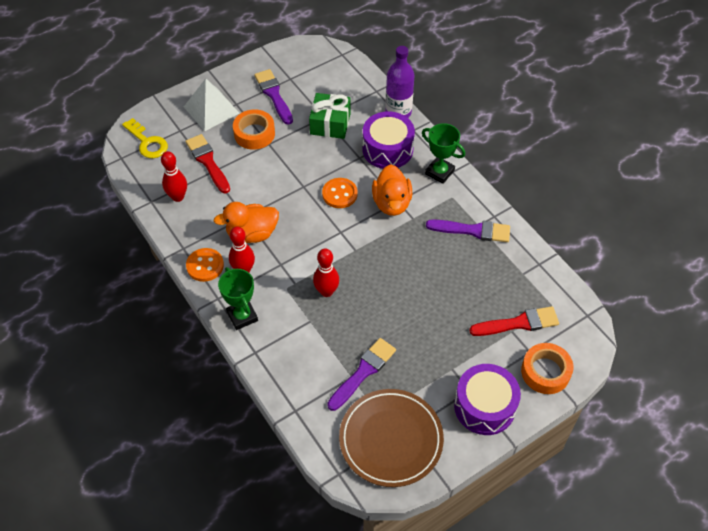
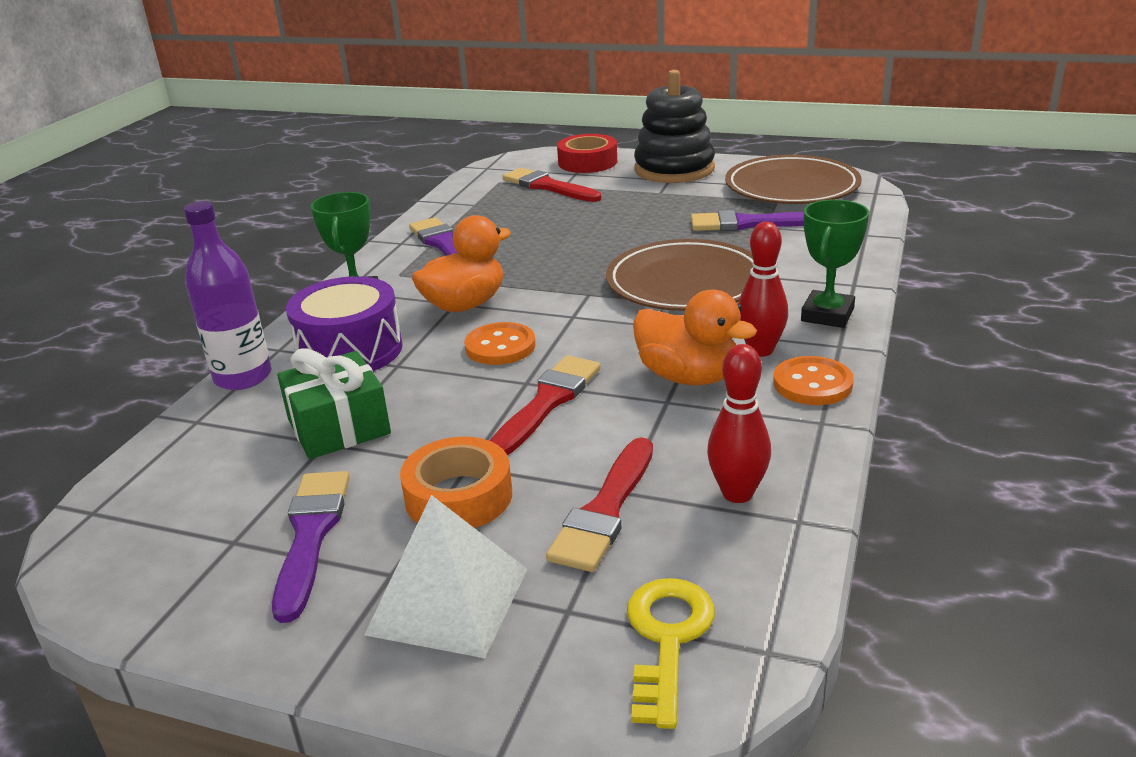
camera: 125 degrees left, 25 degrees down
purple brush [254,69,293,125] -> purple brush turned 150 degrees clockwise [272,471,350,623]
red bowling pin [313,248,339,297] -> brown plate [606,239,753,311]
purple drum [454,364,521,435] -> black stacking toy [634,70,715,183]
orange tape [521,343,574,394] -> red tape [557,134,617,173]
none -> red brush [490,355,601,455]

